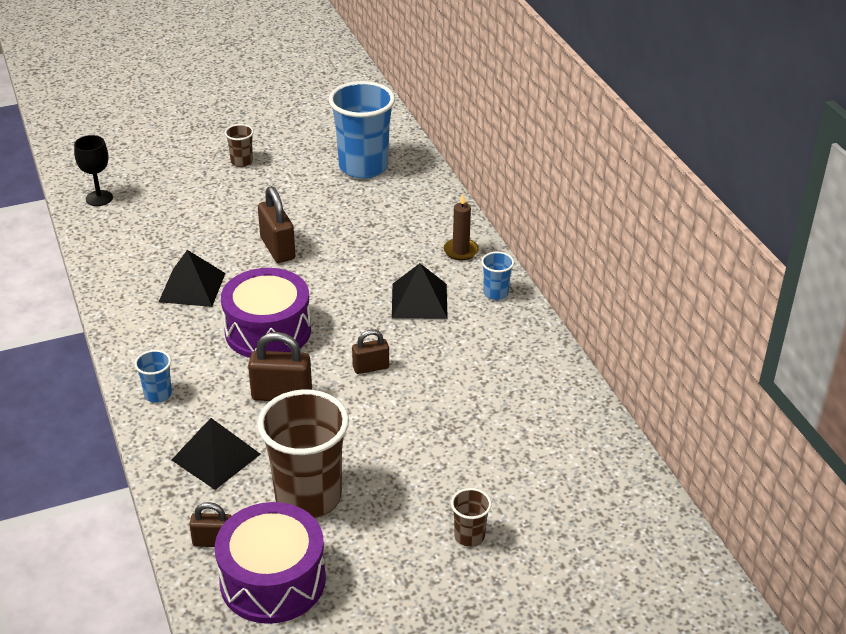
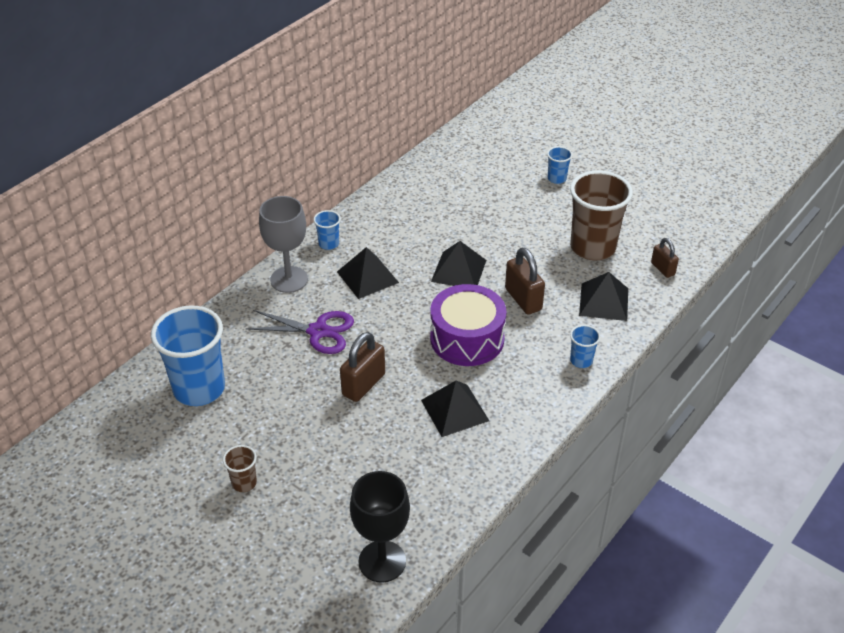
camera: 120 degrees left, 5 degrees up
black goblet [74,135,113,206] -> black goblet [350,471,410,583], size x1.51
purple drum [215,502,326,624] -> none
brown padlock [352,329,389,374] -> black pyramid [431,241,487,286]
brown candle [443,194,479,260] -> grey goblet [259,196,308,293]
brown cup [451,488,492,547] -> blue cup [547,146,572,184]
none -> purple scissors [245,310,354,354]

